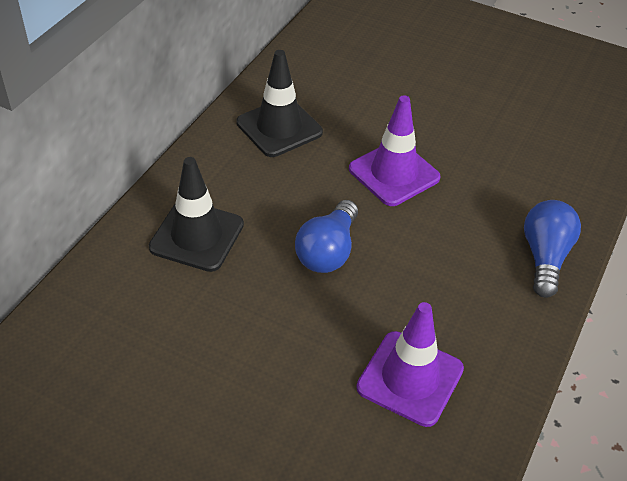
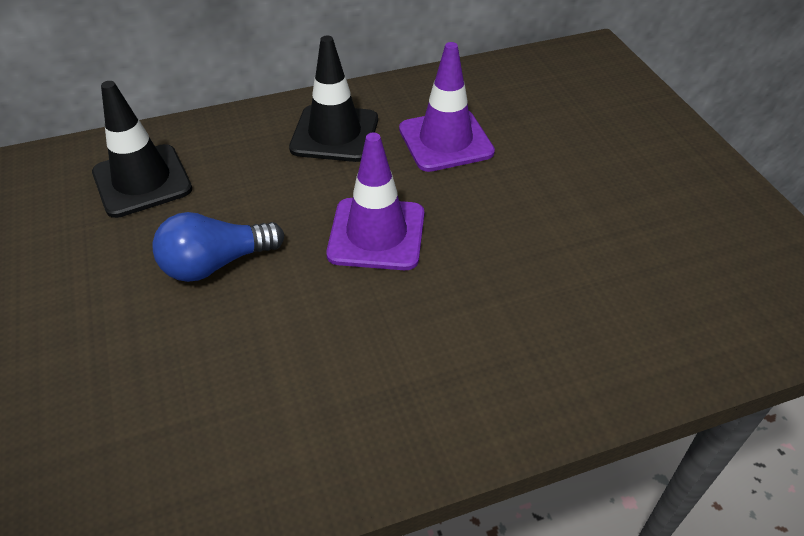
camera: 45 degrees right, 0 degrees up
purple traffic cone [356,302,464,427] -> purple traffic cone moved to [399,42,495,172]
blue light bulb [524,200,581,298] -> none

